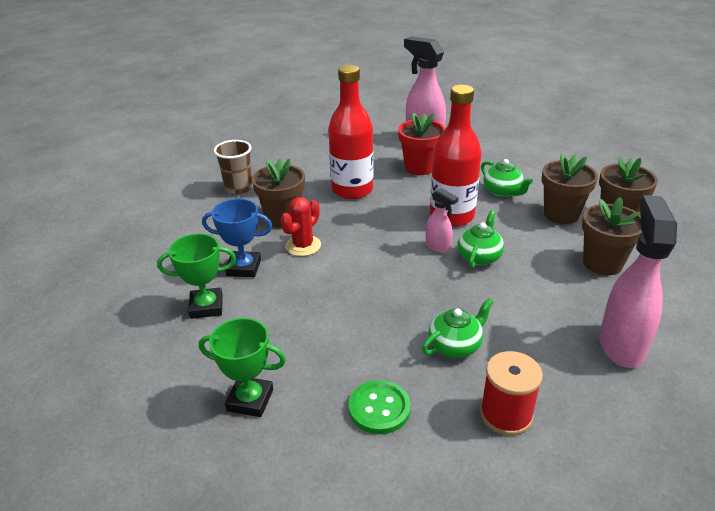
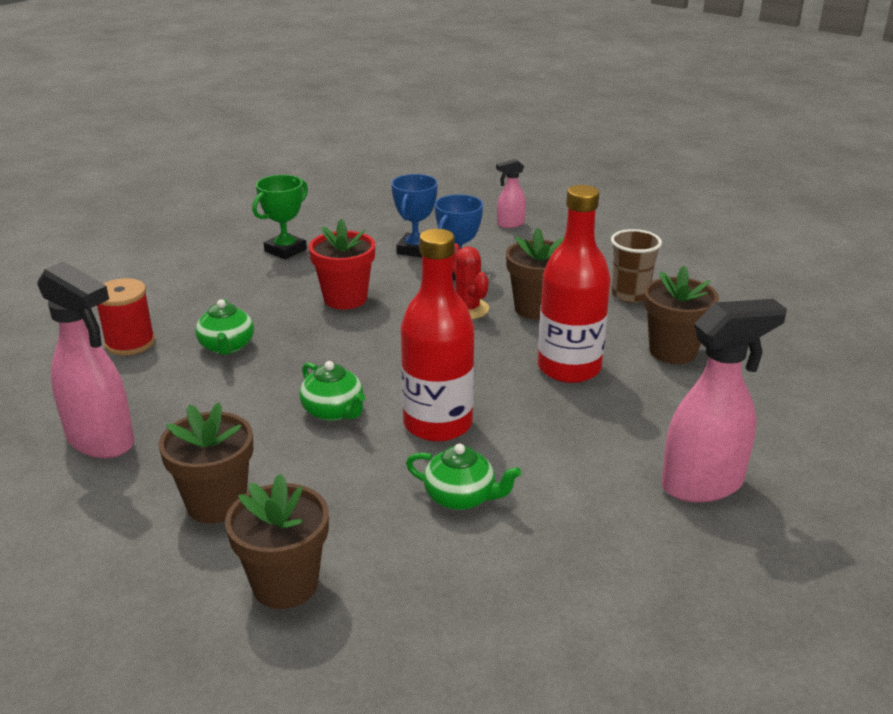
camera: 115 degrees right, 5 degrees down
green trophy [157,233,236,319] -> blue trophy [391,174,438,258]
green button [349,380,411,434] -> none
red flower pot [398,113,445,175] -> red flower pot moved to [309,219,375,310]
pink spray bottle [426,188,458,253] -> pink spray bottle moved to [496,159,526,228]
green teapot [481,159,533,197] -> green teapot turned 150 degrees counterclockwise [406,444,521,510]
brown flower pot [542,153,598,224] -> brown flower pot moved to [644,266,719,364]

